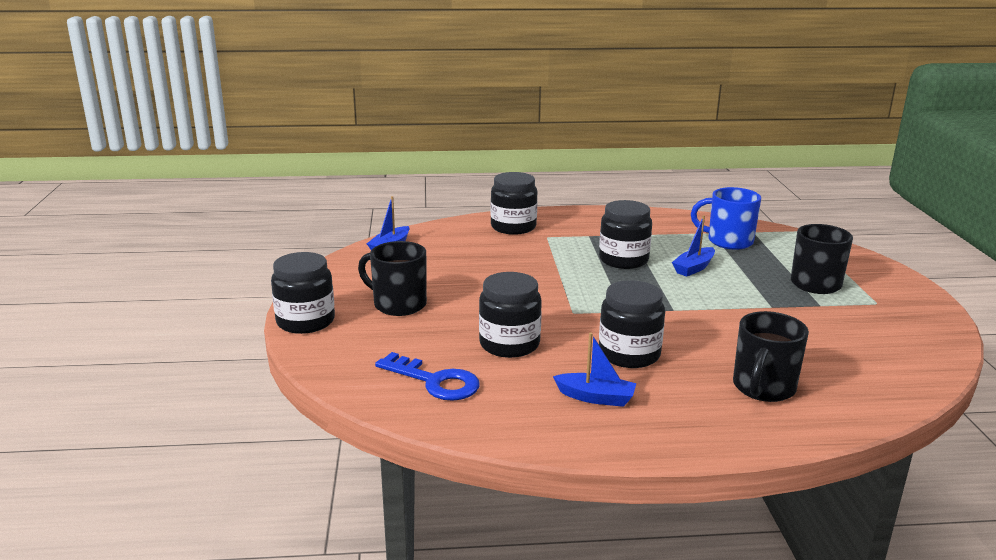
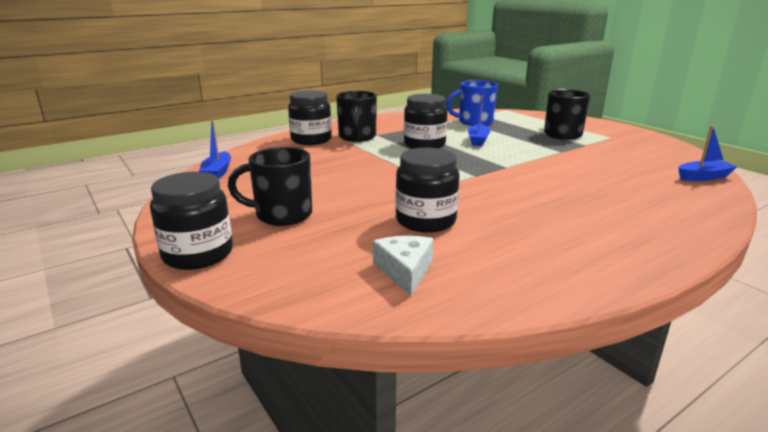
camera: 30 degrees left, 0 degrees up
blue key [375,352,480,401] -> white cheese [373,236,434,296]
blue boat [553,333,637,407] -> blue boat moved to [678,125,737,181]
black jar [599,280,665,368] -> none
black mug [733,311,809,402] -> black mug moved to [336,91,377,142]

